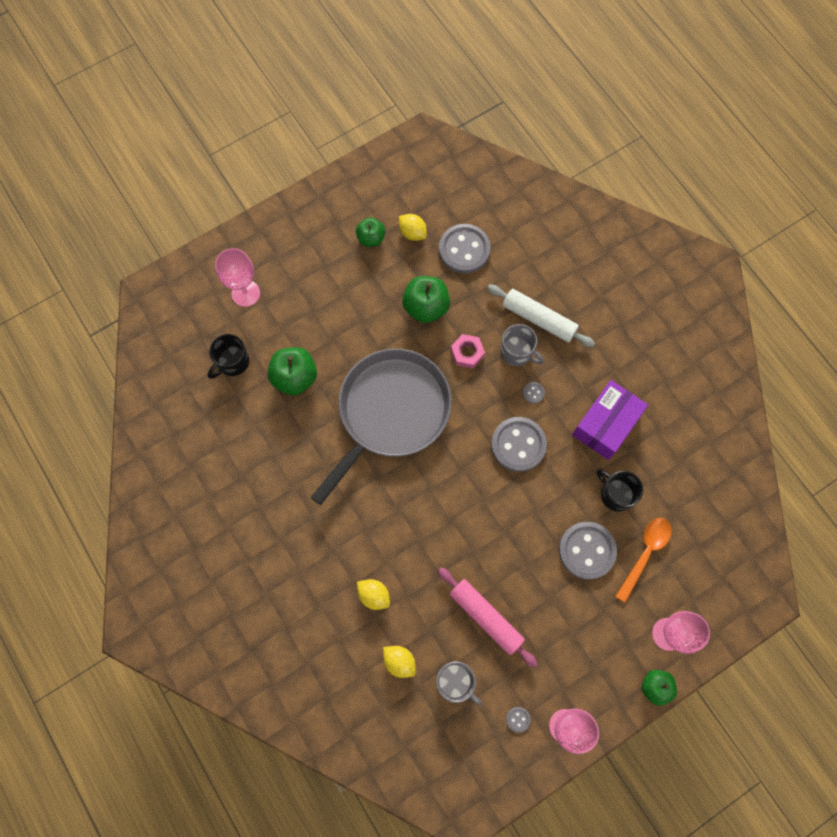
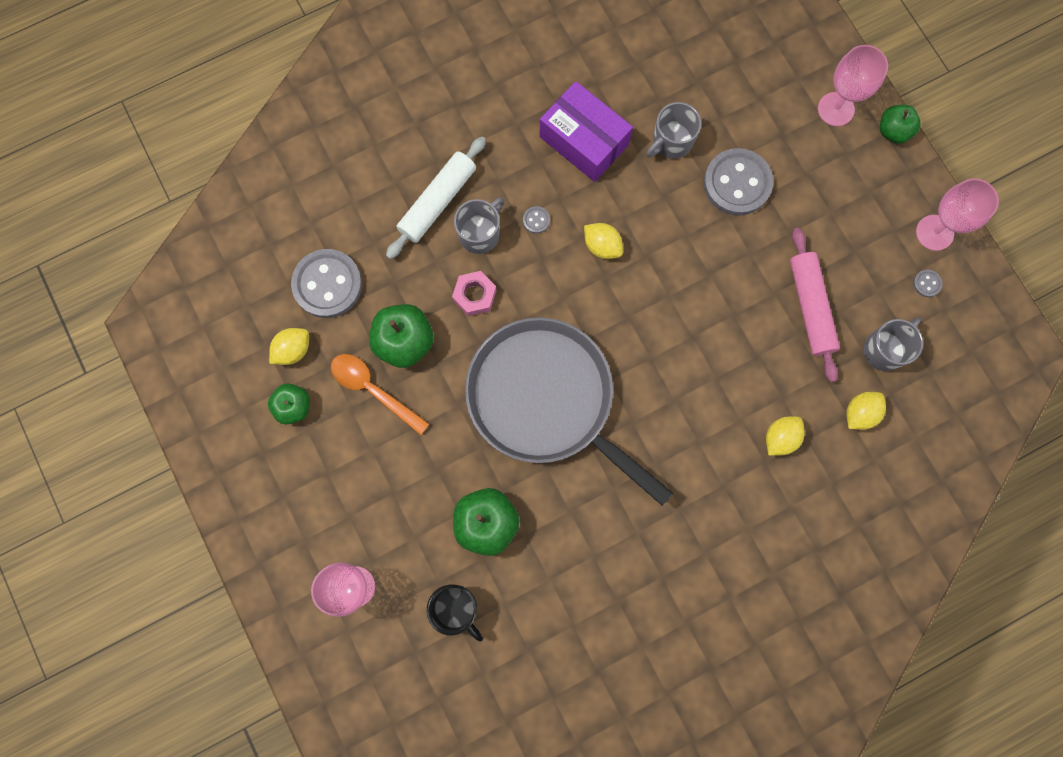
camera: 85 degrees left, 5 degrees up
pink rolling pin [438,567,537,668] -> pink rolling pin turned 60 degrees counterclockwise [790,228,840,382]
grey button [491,417,547,472] -> yellow lemon [584,223,623,259]
black mug [596,469,643,512] -> grey mug [646,102,701,159]
orange spoon [615,518,672,603] -> orange spoon moved to [331,354,429,435]

